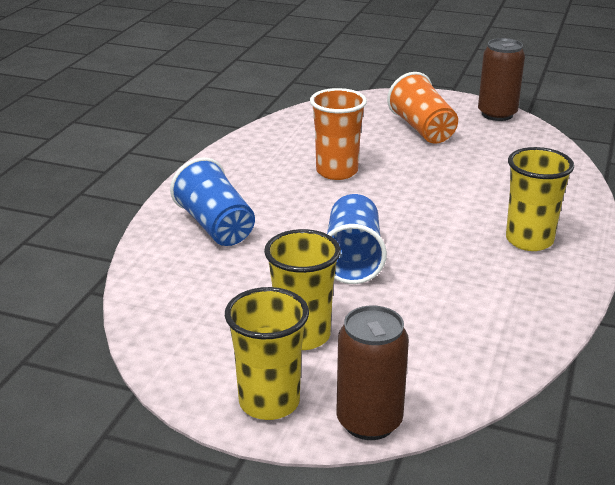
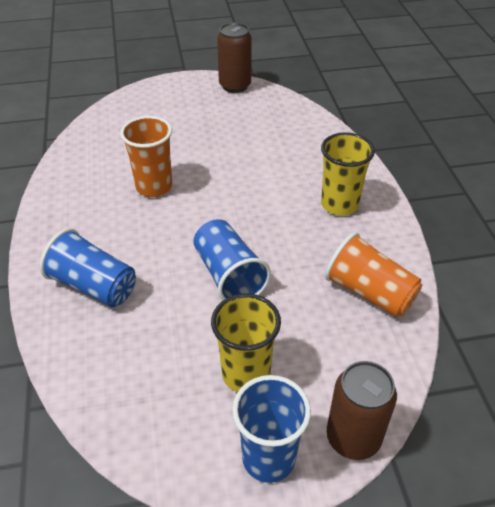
camera: 30 degrees left, 15 degrees up
yellow cup [225,287,309,420] -> blue cup [232,375,311,483]
orange cup [387,72,458,143] -> orange cup moved to [325,232,422,317]

